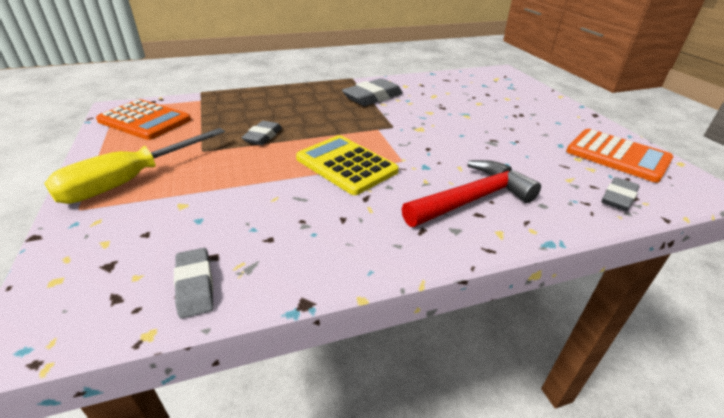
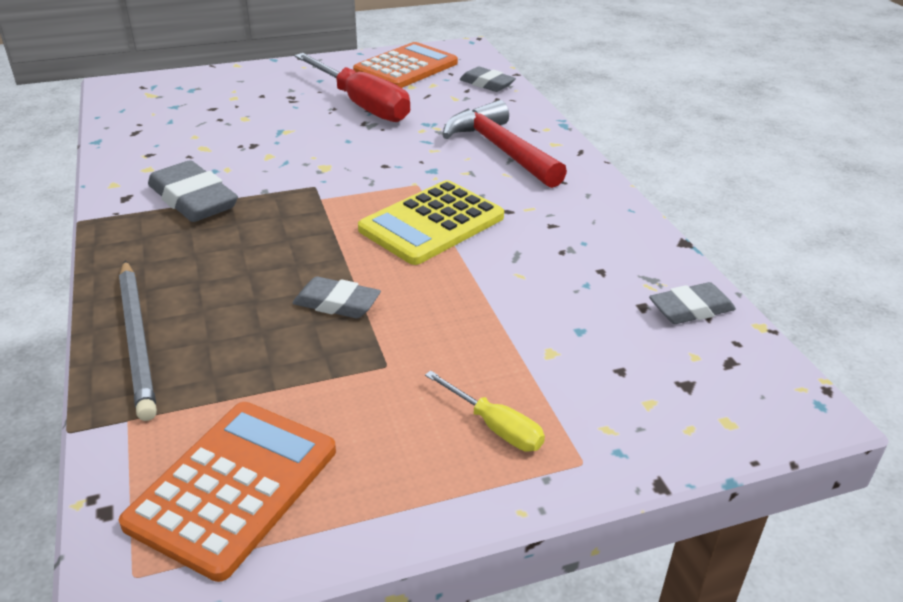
camera: 90 degrees left, 0 degrees up
yellow screwdriver [44,128,225,204] -> yellow screwdriver [425,370,545,452], size x0.48
none -> grey pencil [119,260,157,421]
none -> red screwdriver [294,53,410,122]

